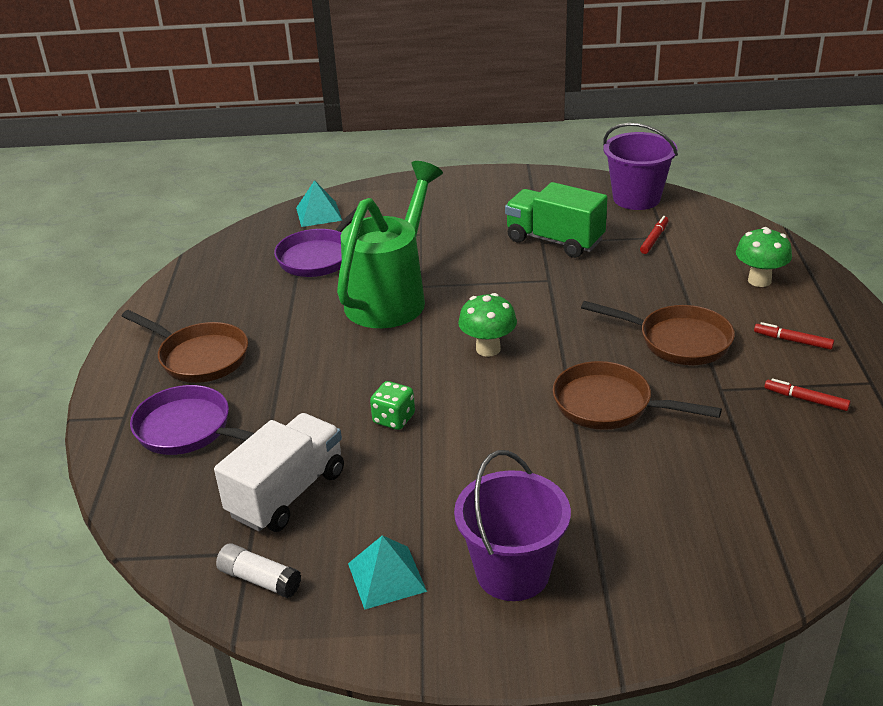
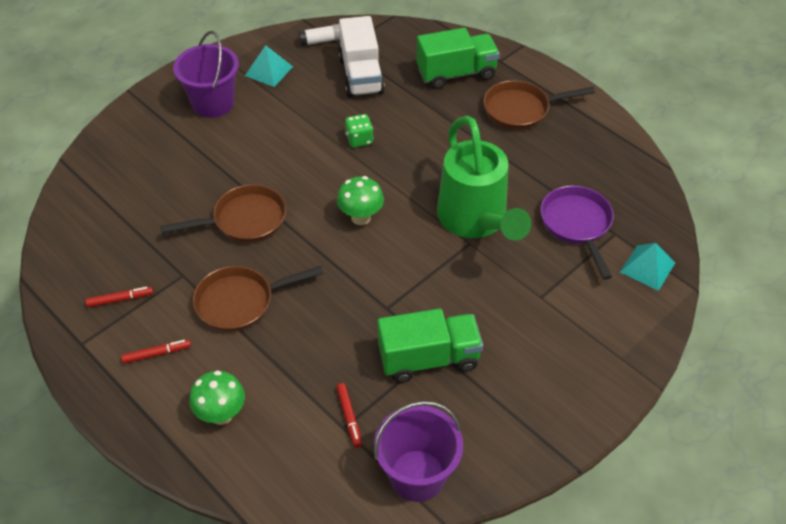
camera: 135 degrees right, 15 degrees up
purple pan [130,385,254,455] -> green truck [416,28,500,89]

